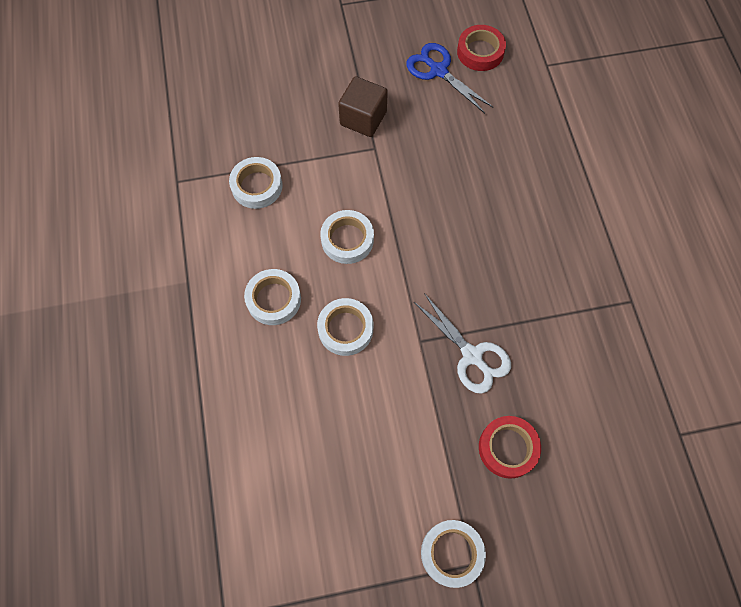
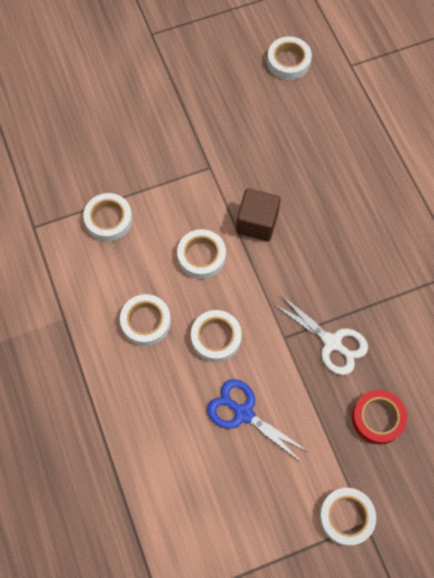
camera: 10 degrees left, 0 degrees up
brown cube [338,76,388,137] -> brown cube moved to [236,188,281,241]
blue scissors [406,43,493,113] -> blue scissors moved to [207,379,309,462]
red tape [457,25,506,71] -> white tape [267,37,312,80]

